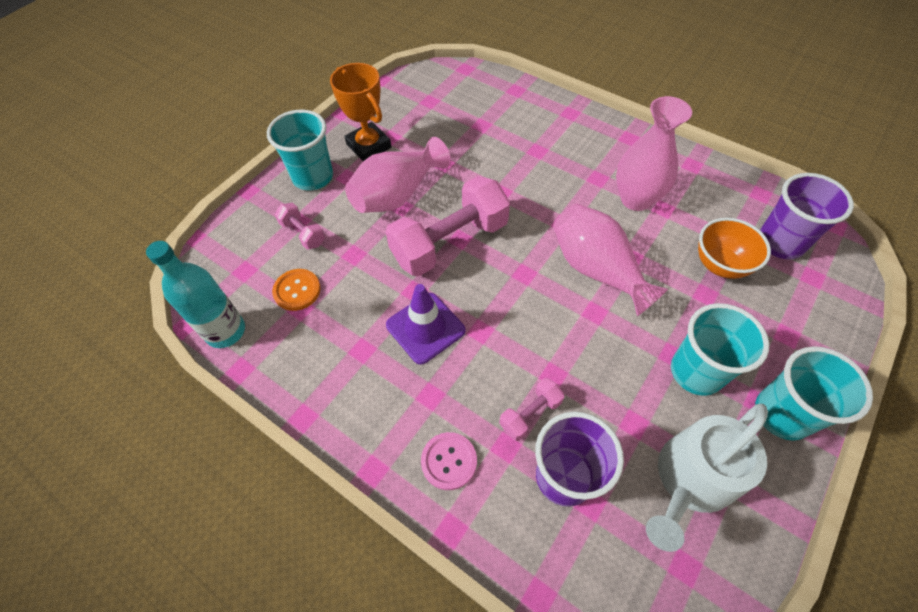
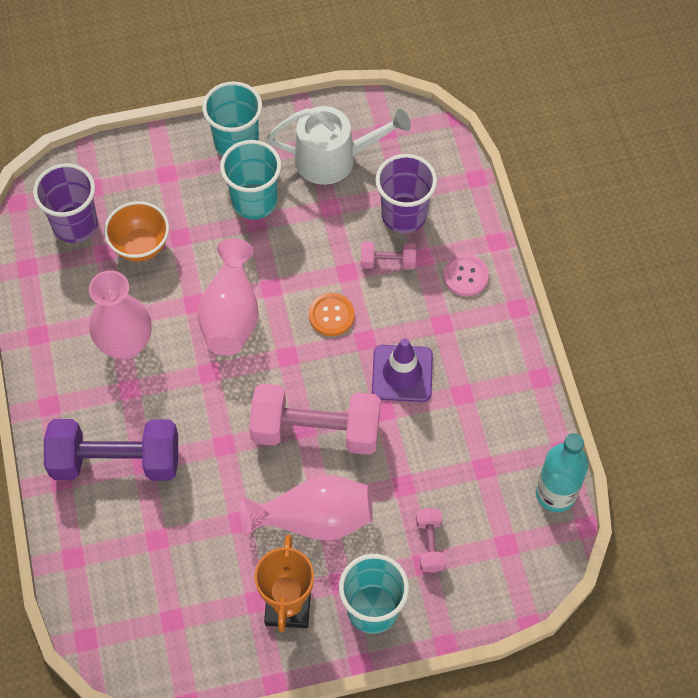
camera: 140 degrees left, 5 degrees up
orange button [272,269,321,311] -> orange button moved to [309,293,355,336]
none -> purple dumbbell [44,419,178,481]

